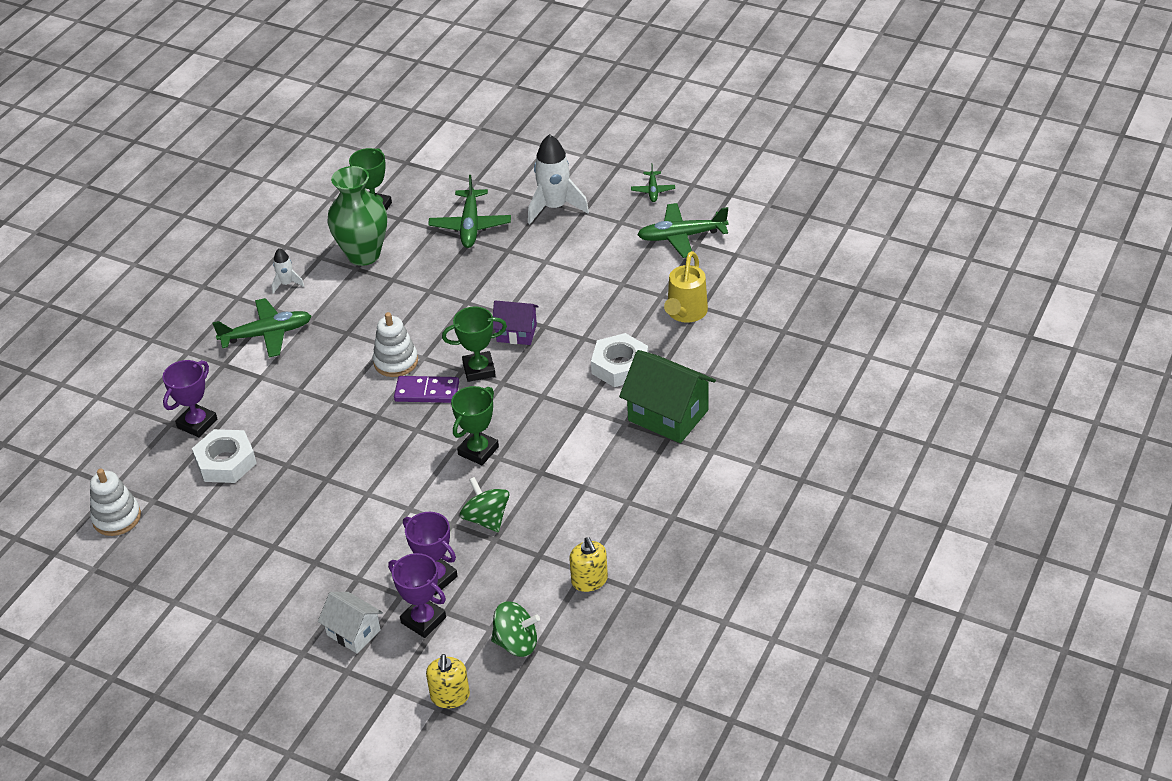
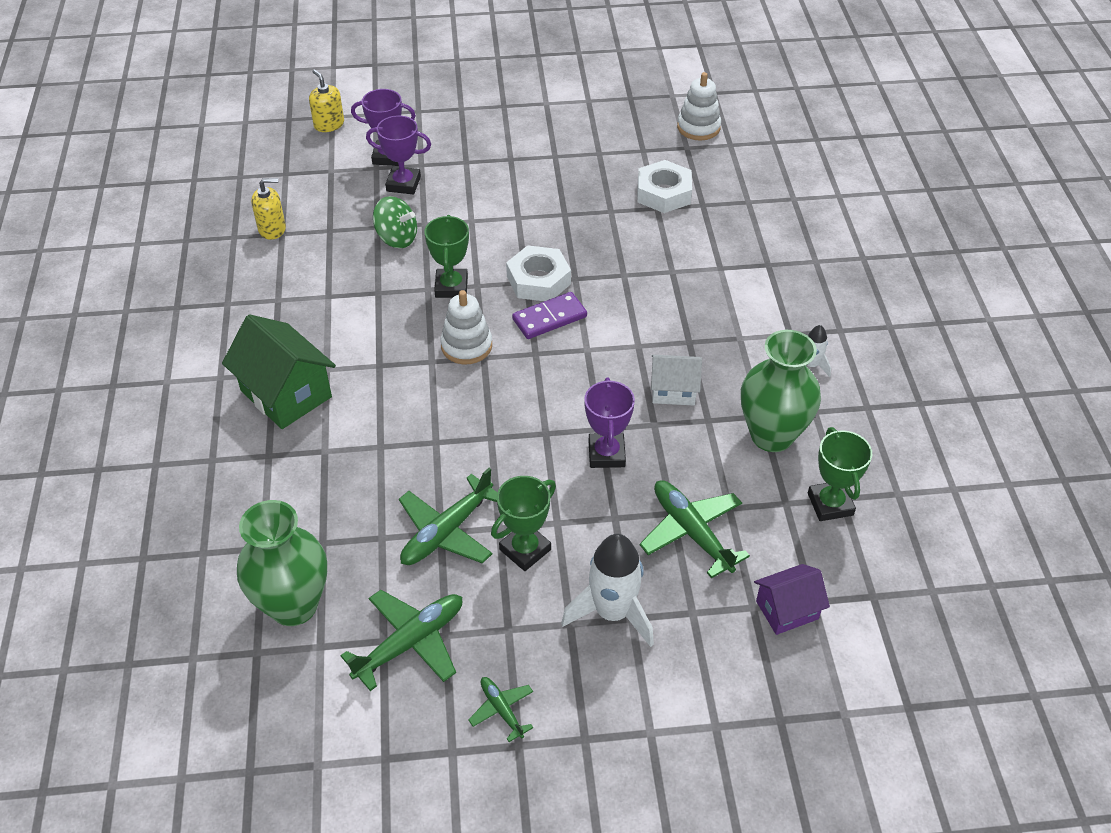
camera: 145 degrees right, 5 degrees up
purple trophy [162,360,217,437] -> purple trophy moved to [584,378,635,468]
green plane [212,298,312,358] -> green plane moved to [399,468,498,565]
white house [318,592,383,654] -> white house moved to [651,355,702,406]
white stacking toy [373,312,418,377] -> white stacking toy moved to [440,290,492,364]
green trophy [442,306,507,382] -> green trophy moved to [491,476,556,571]
green spinning top [491,601,540,657] -> none
purple house [493,300,539,345] -> purple house moved to [754,564,830,635]
yellow soap dispenser [570,537,608,592] -> yellow soap dispenser turned 135 degrees clockwise [251,178,286,240]
white nut [591,333,648,387] -> white nut moved to [506,245,571,301]
green house [619,350,716,443] -> green house turned 45 degrees clockwise [222,314,336,429]
yellow watering can [664,251,708,323] -> none
none -> green vase [237,500,327,626]

